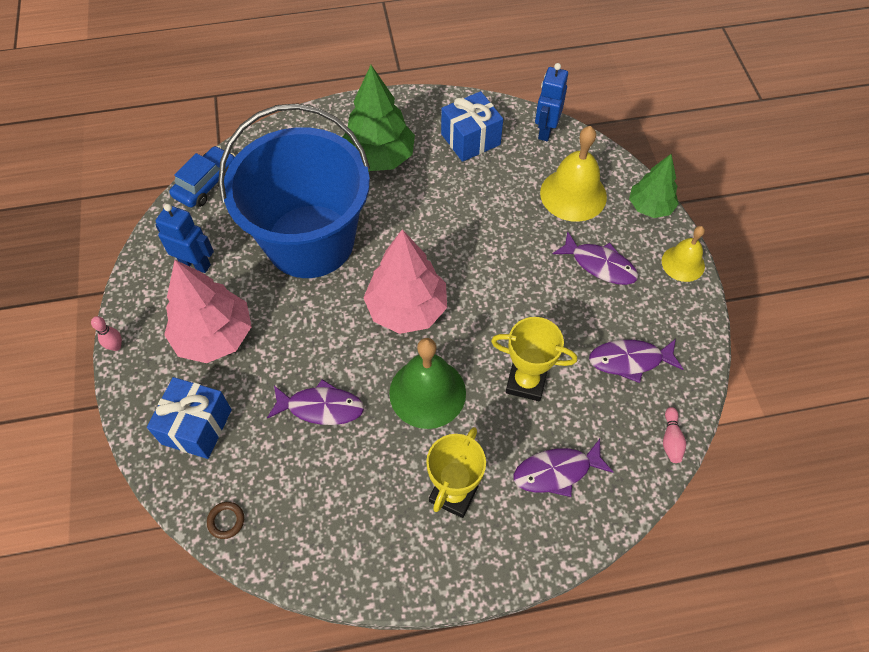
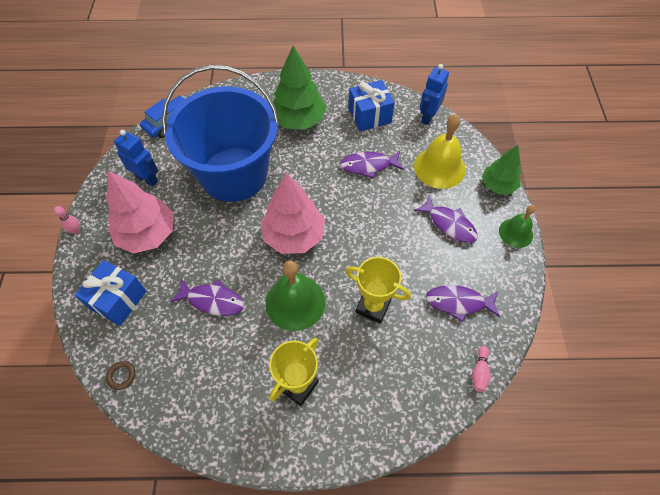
camera: 10 degrees right, 0 degrees up
purple fish [514,439,614,497] -> purple fish moved to [340,151,404,179]
yellow bell [662,226,705,282] -> green bell [499,205,535,248]

